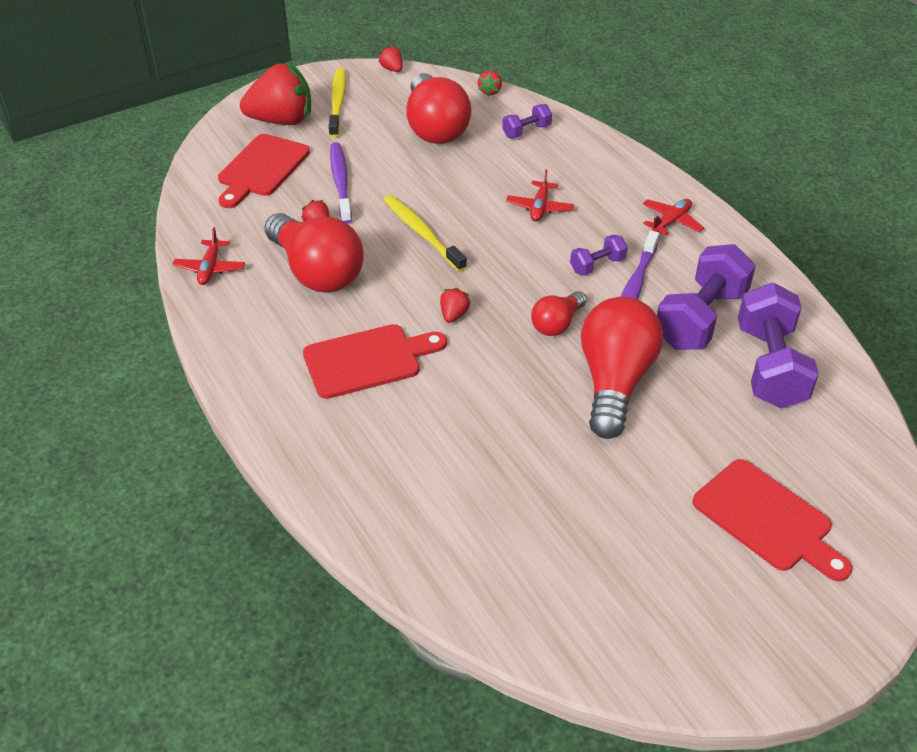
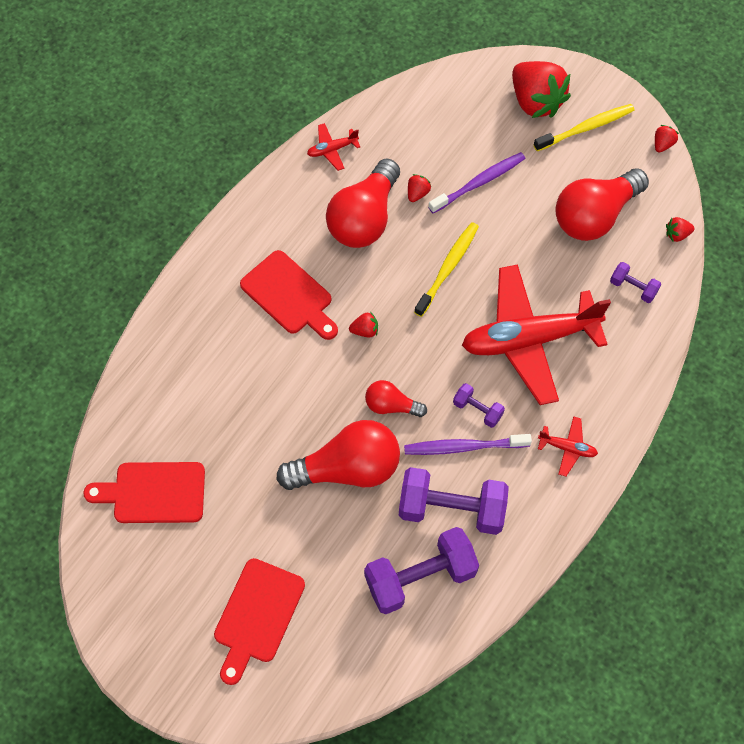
camera: 65 degrees right, 20 degrees up
red cutting board [218,134,310,208] -> red cutting board moved to [83,462,205,523]
red plane [506,169,574,222] -> red plane [462,264,611,405], size x2.48

